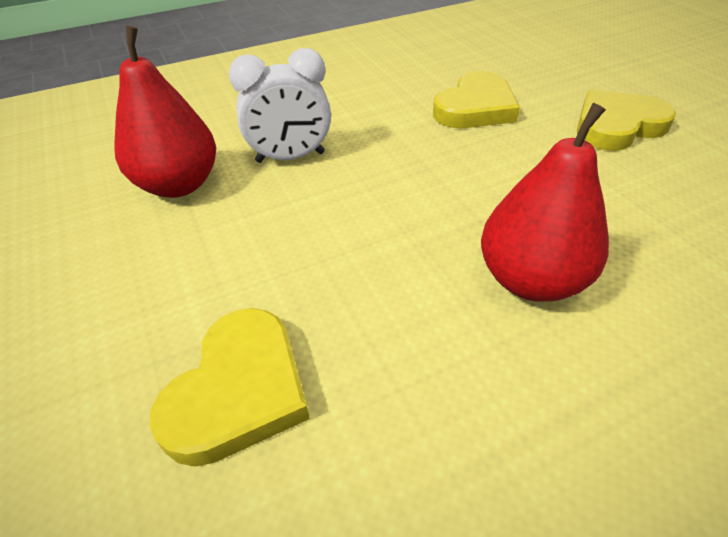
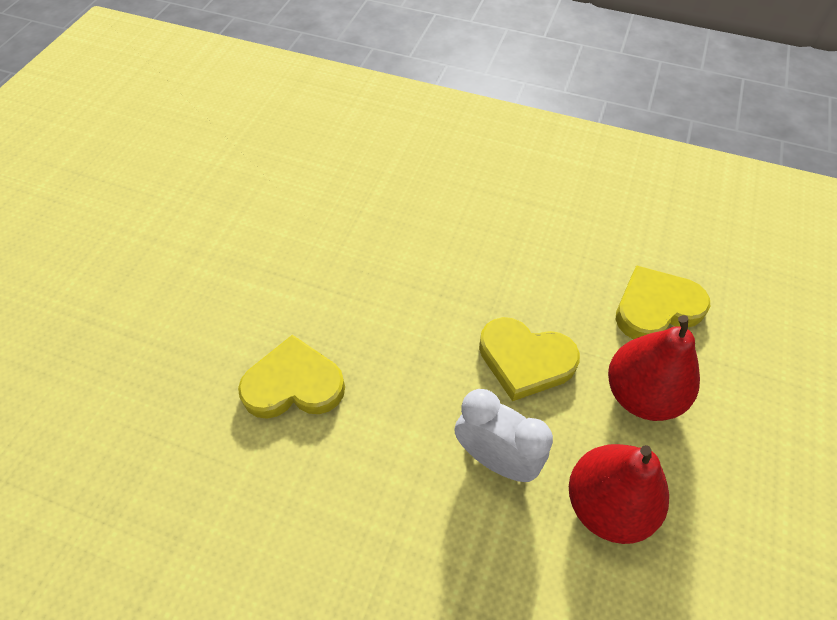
camera: 135 degrees left, 10 degrees up
red pear [481,103,609,302] -> red pear moved to [608,315,700,421]
yellow heart [576,90,676,151] -> yellow heart moved to [479,317,580,401]

